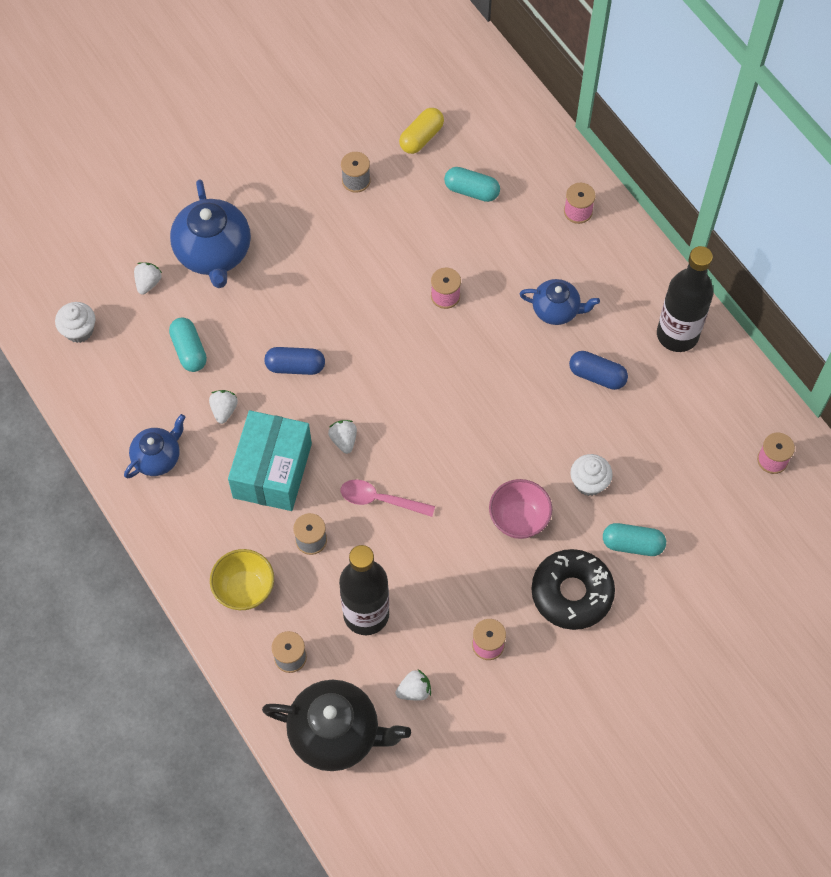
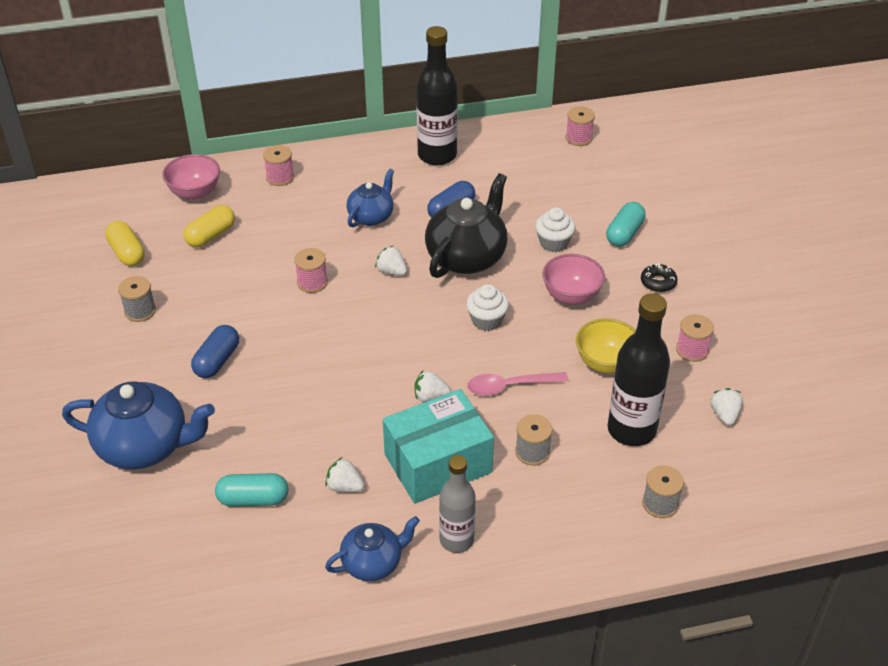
camera: 70 degrees left, 20 degrees down
white cupcake [55,302,95,343] -> white cupcake moved to [466,284,509,331]
blue teapot [124,414,186,478] -> blue teapot turned 90 degrees clockwise [325,516,420,581]
white strawberry [134,262,162,295] -> white strawberry moved to [375,246,407,276]
yellow bowl [210,549,274,610] -> yellow bowl moved to [576,318,636,374]
turquoise box [228,410,312,511] -> turquoise box turned 60 degrees counterclockwise [383,389,494,504]
black teapot [262,680,411,771] -> black teapot moved to [425,173,508,278]
blue capsule [264,347,325,375] -> blue capsule moved to [191,325,239,378]
pink spoon [340,479,435,517] -> pink spoon turned 45 degrees clockwise [467,372,568,396]
turquoise capsule [444,167,500,202] -> yellow capsule [184,205,235,248]
black donut [531,549,615,630] -> black donut [641,263,678,292], size x0.46
none -> pink bowl [162,154,220,200]
none -> grey bottle [439,455,475,553]

